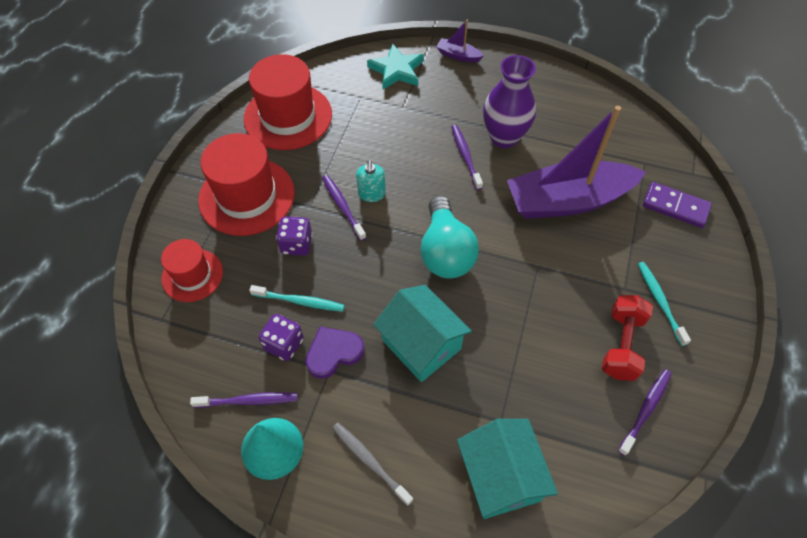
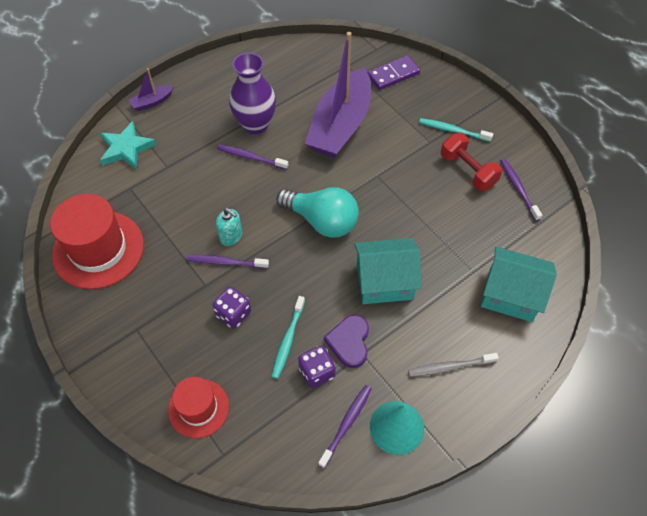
camera: 55 degrees left, 0 degrees up
red hat [198,133,295,236] -> none
turquoise toothbrush [249,285,344,312] -> turquoise toothbrush turned 150 degrees clockwise [272,296,305,379]

